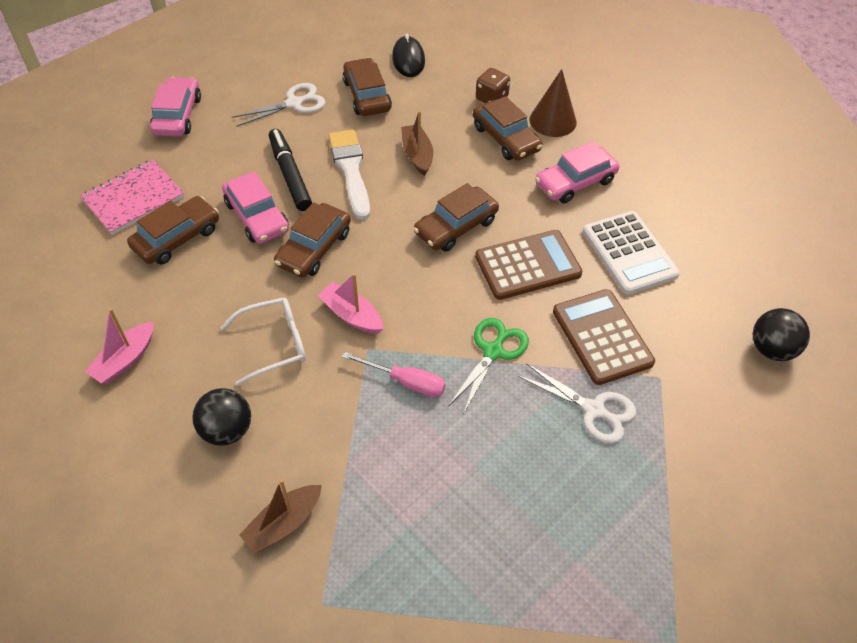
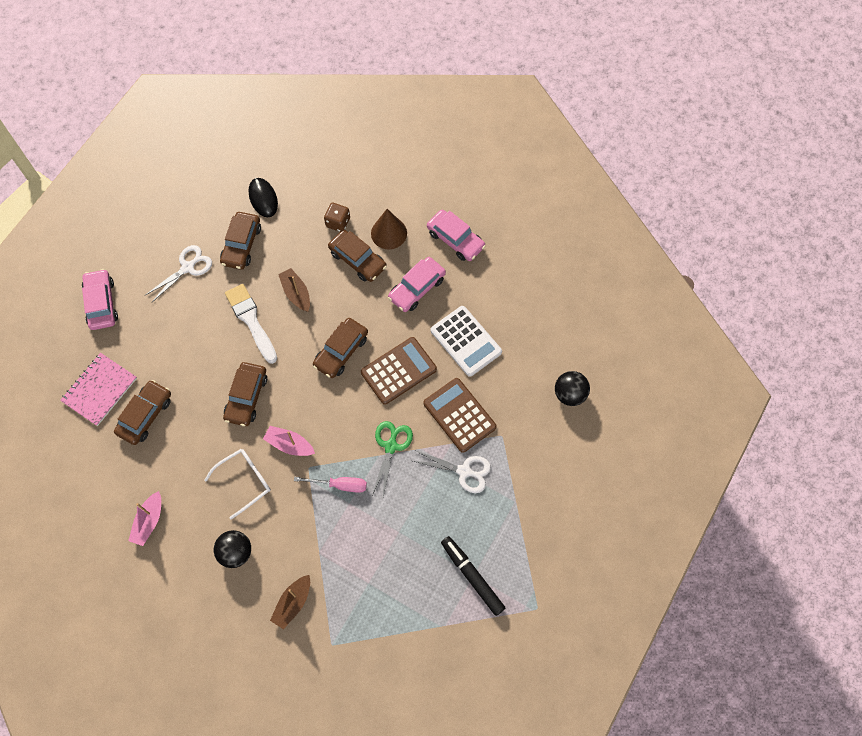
camera: 15 degrees left, 15 degrees up
pink car [222,172,289,244] -> pink car moved to [427,210,486,261]
black marker [269,129,312,211] -> black marker moved to [441,536,505,616]
brown car [343,58,392,116] -> brown car turned 135 degrees counterclockwise [220,212,261,270]

